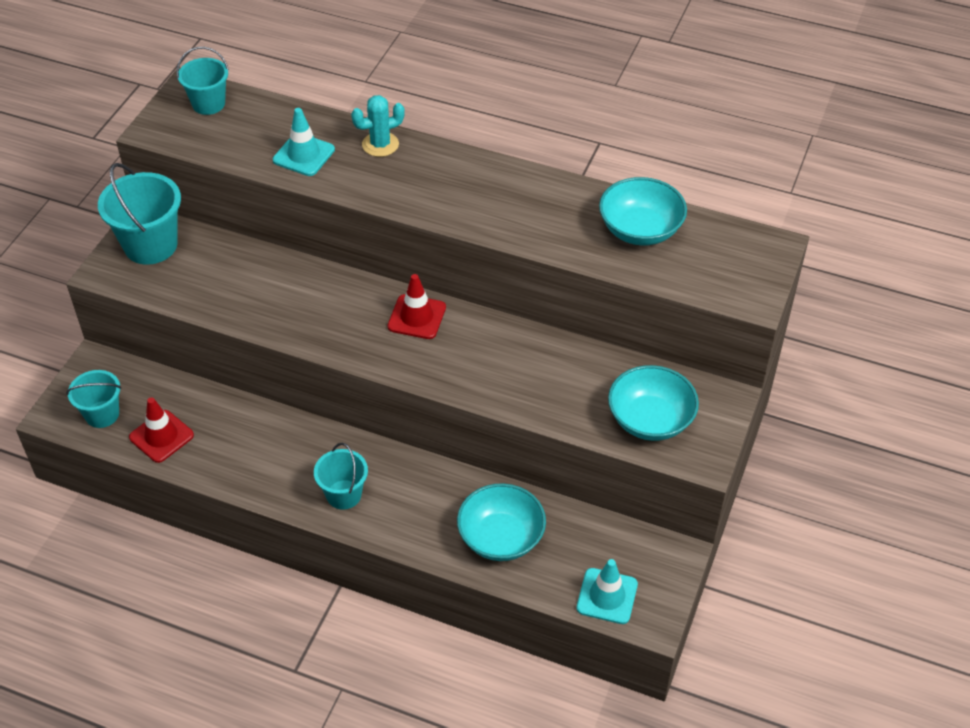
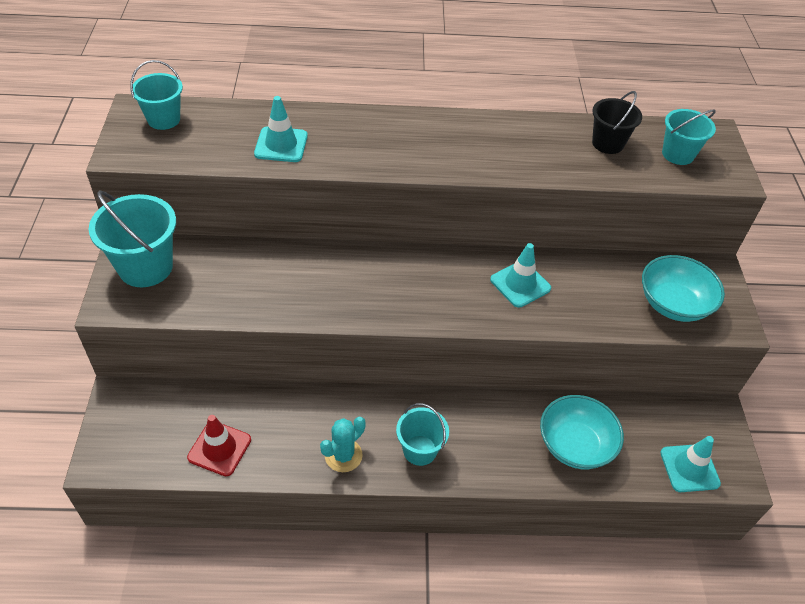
camera: 25 degrees left, 0 degrees up
turquoise bucket [66,370,122,428] -> turquoise bucket moved to [662,109,716,165]
turquoise cactus [351,95,405,157] -> turquoise cactus moved to [320,417,366,472]
red traffic cone [388,274,446,339] -> none
turquoise bowl [599,177,687,245] -> black bucket [592,91,642,154]
none -> turquoise traffic cone [490,243,551,308]

